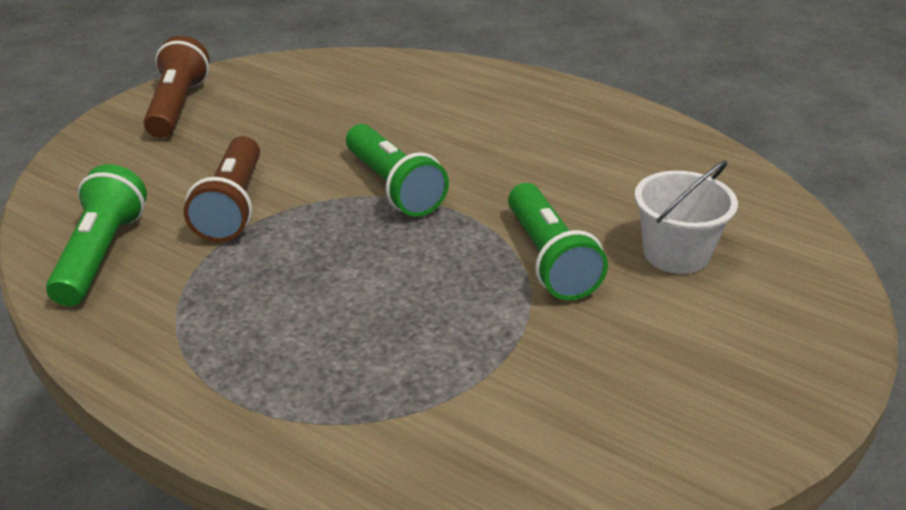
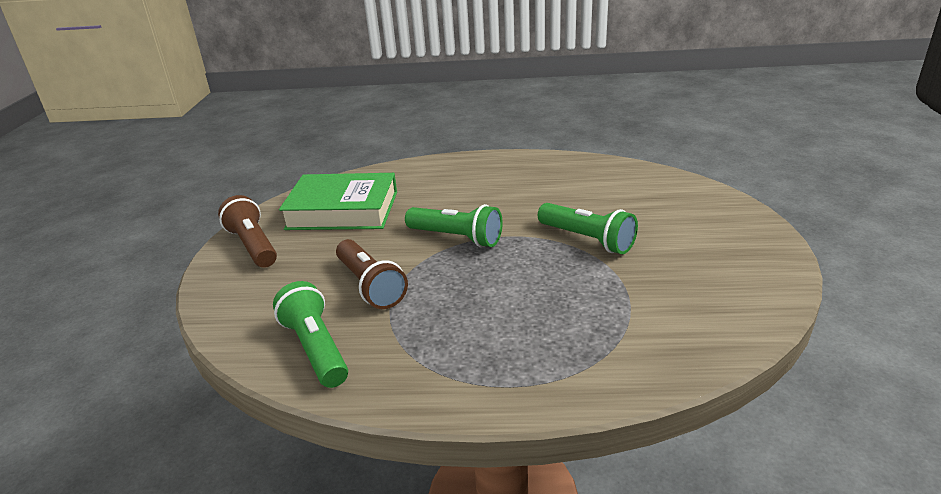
camera: 30 degrees left, 5 degrees down
white bucket [634,160,738,274] -> none
none -> green book [279,173,397,230]

